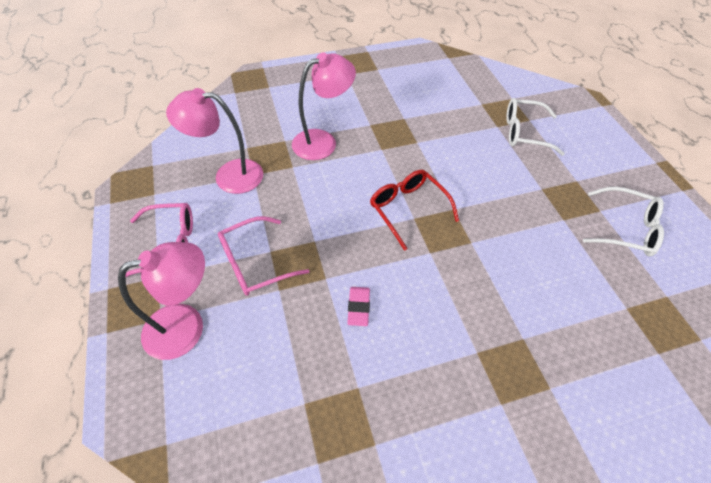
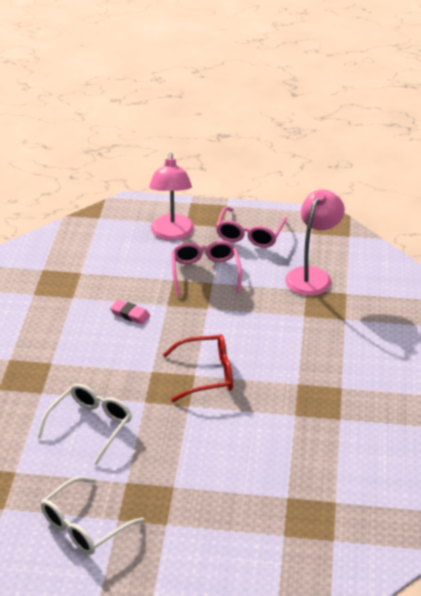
camera: 115 degrees right, 15 degrees down
pink lamp [292,52,356,160] -> none
white glasses [506,98,565,156] -> white glasses moved to [37,384,132,465]

